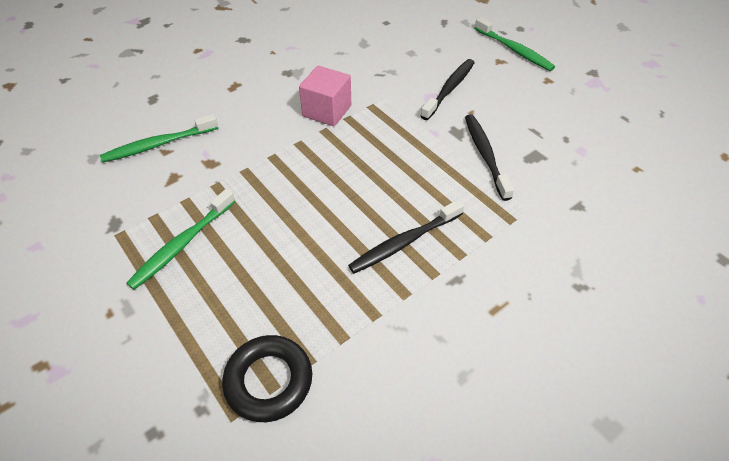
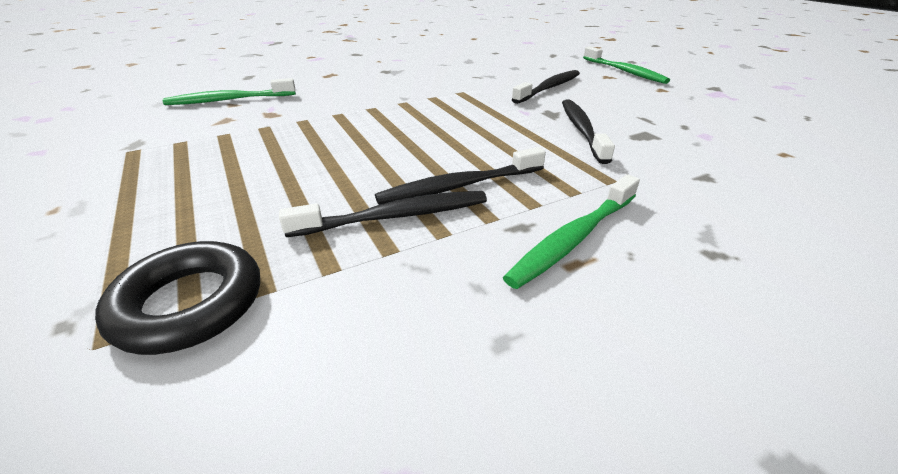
camera: 10 degrees right, 15 degrees down
green toothbrush [126,189,235,290] -> green toothbrush moved to [503,174,640,289]
pink cube [299,65,351,127] -> none
none -> black toothbrush [279,191,487,237]

